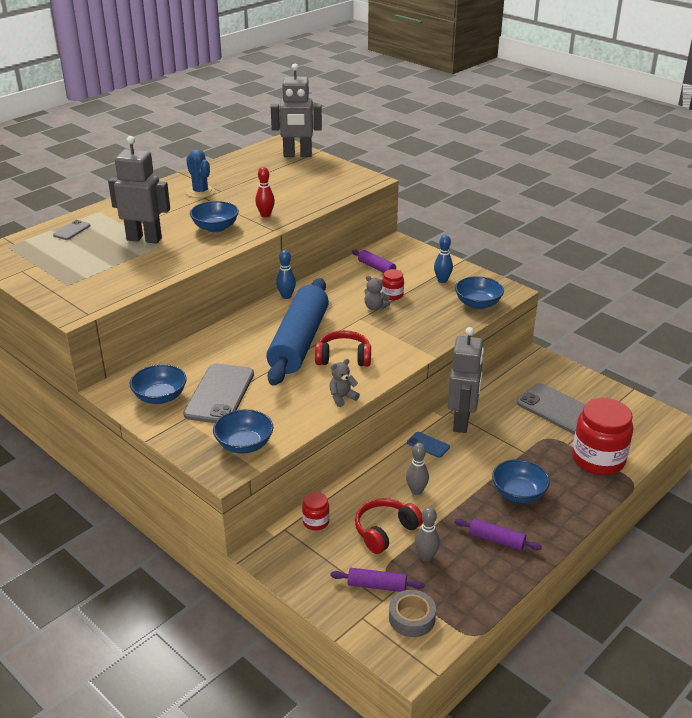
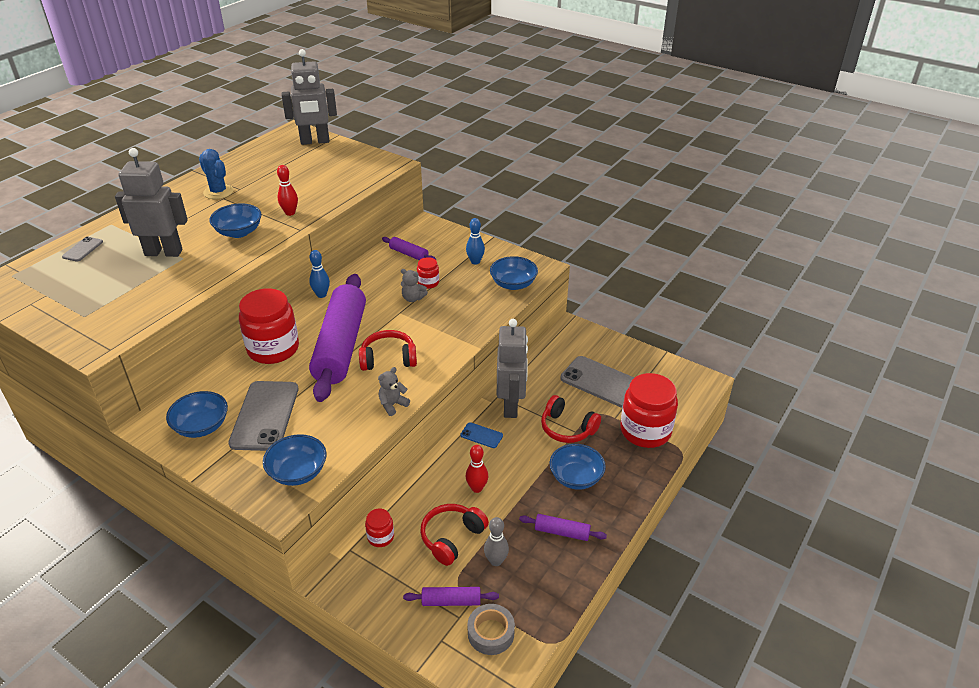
camera: 10 degrees left, 5 degrees up
blue rolling pin [266,278,329,386] -> purple rolling pin [309,274,366,402]
grey bowling pin [406,443,429,495] -> red bowling pin [466,445,488,493]
none -> red jar [239,288,299,364]
none -> red headphones [541,395,601,443]

